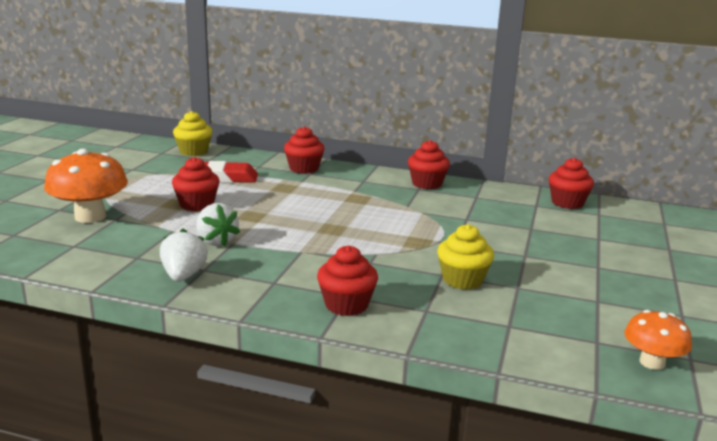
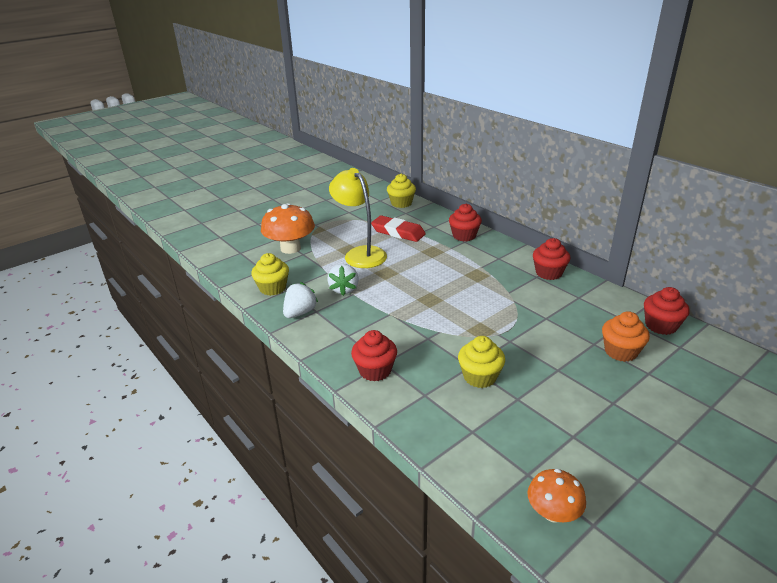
camera: 35 degrees right, 10 degrees up
red cupcake [172,157,219,211] -> yellow lamp [329,168,387,268]
none -> yellow cupcake [251,253,289,296]
none -> orange cupcake [602,311,650,362]

